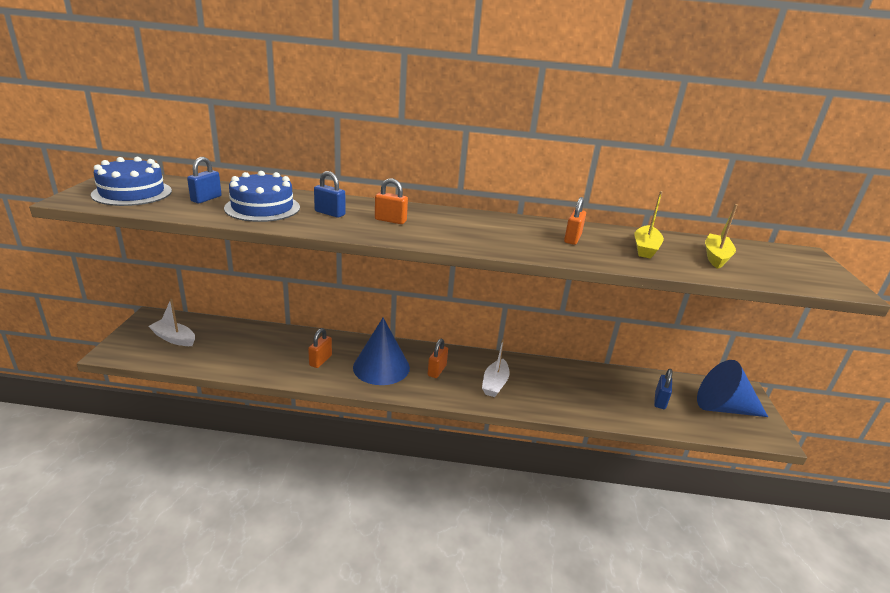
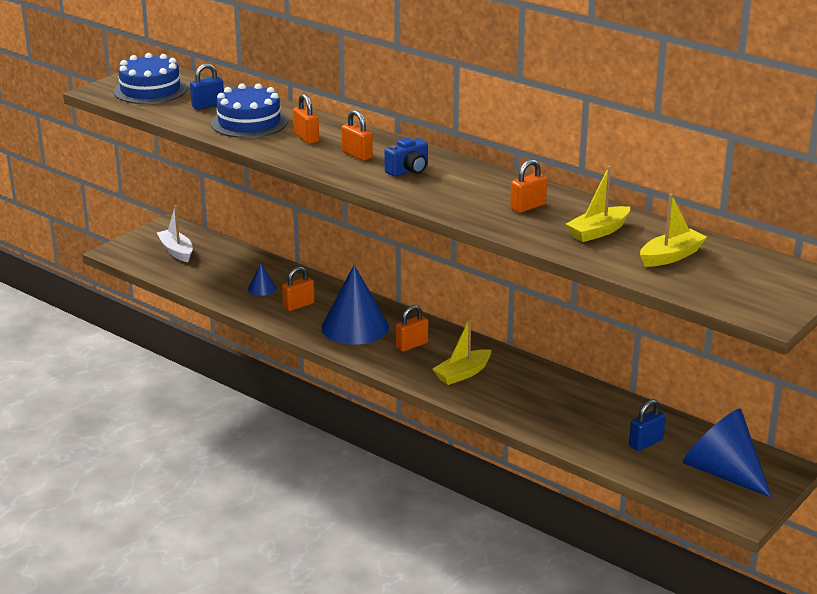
camera: 35 degrees right, 0 degrees up
blue padlock [314,171,346,218] -> orange padlock [293,94,319,144]
white boat [482,339,510,397] -> yellow boat [432,318,492,385]
none -> blue cone [248,263,276,296]
none -> blue camera [385,137,428,177]

